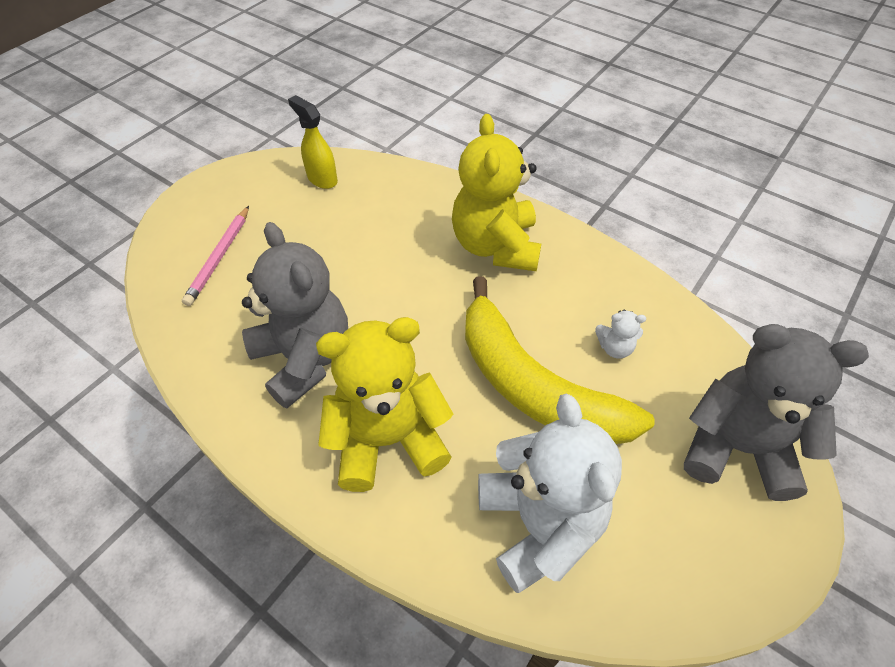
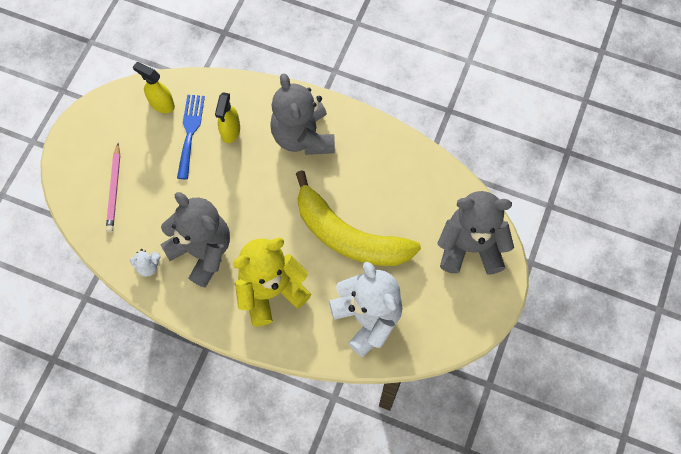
camera: 15 degrees left, 15 degrees up
yellow teddy bear [452,114,541,271] -> grey teddy bear [270,74,335,155]
white teddy bear [595,309,646,359] -> white teddy bear moved to [130,249,160,277]
none -> blue fork [177,95,205,179]
none -> yellow spray bottle [215,92,240,143]

